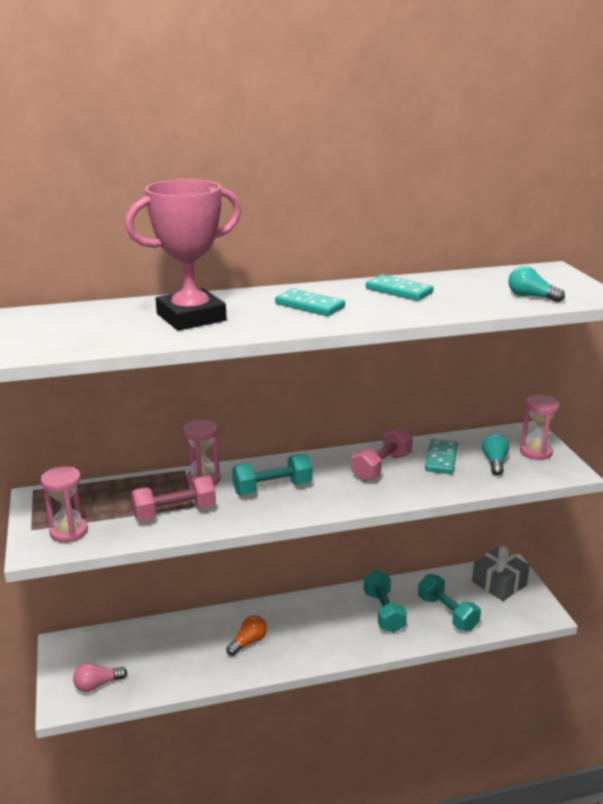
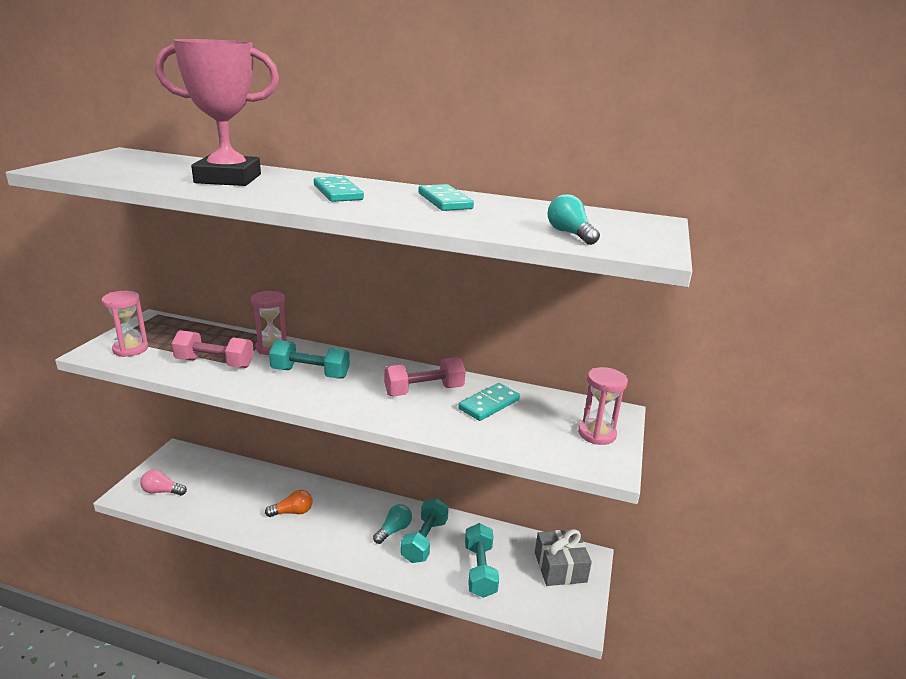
camera: 30 degrees right, 0 degrees up
turquoise light bulb [482,434,509,476] -> turquoise light bulb moved to [373,504,412,544]

